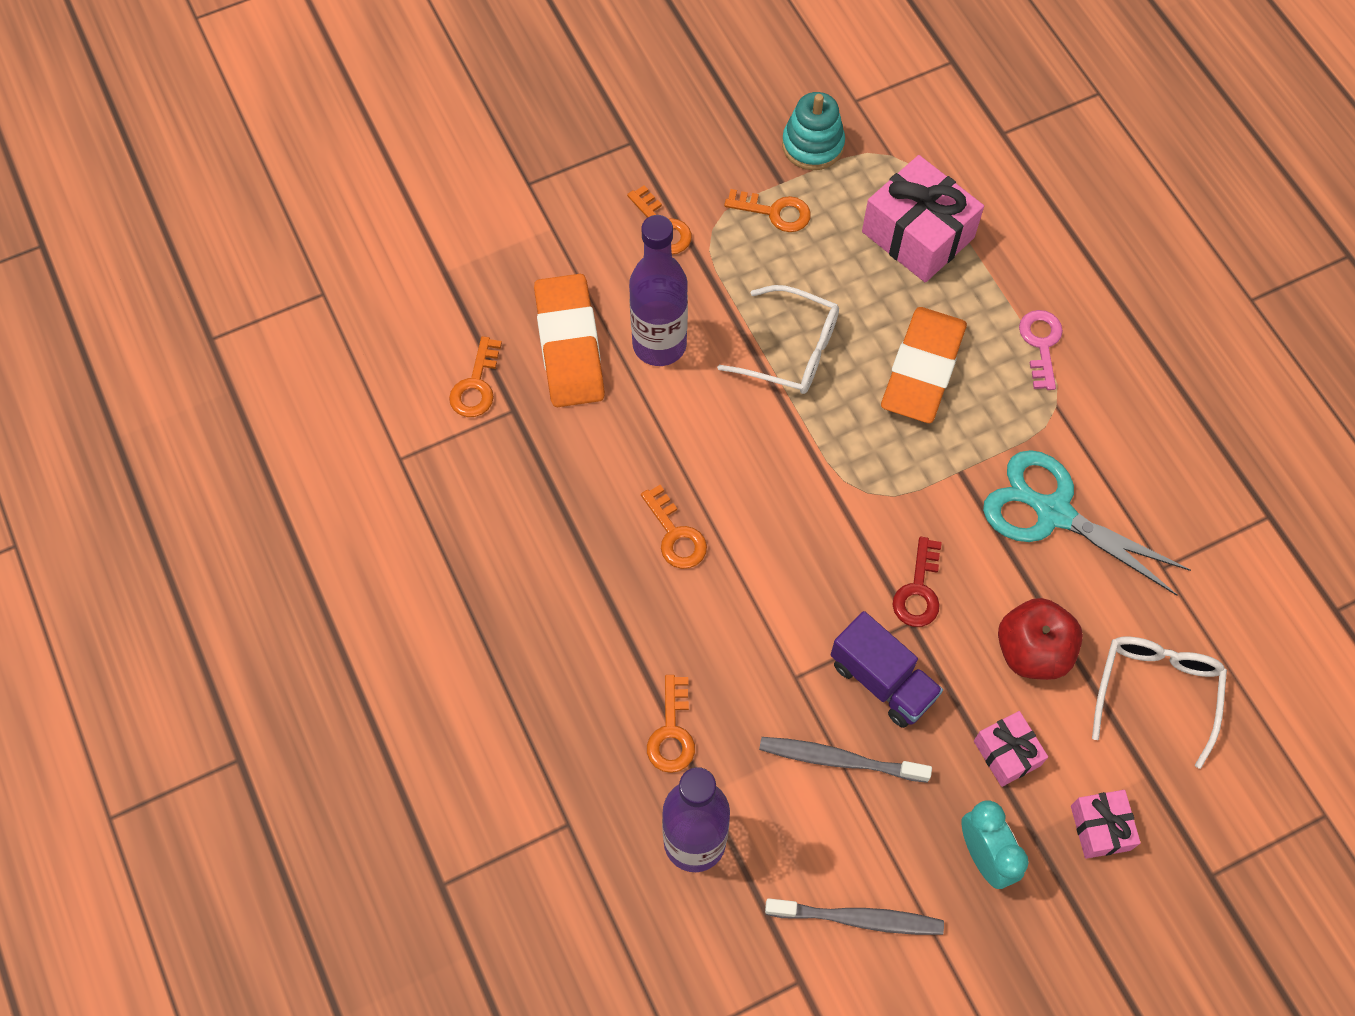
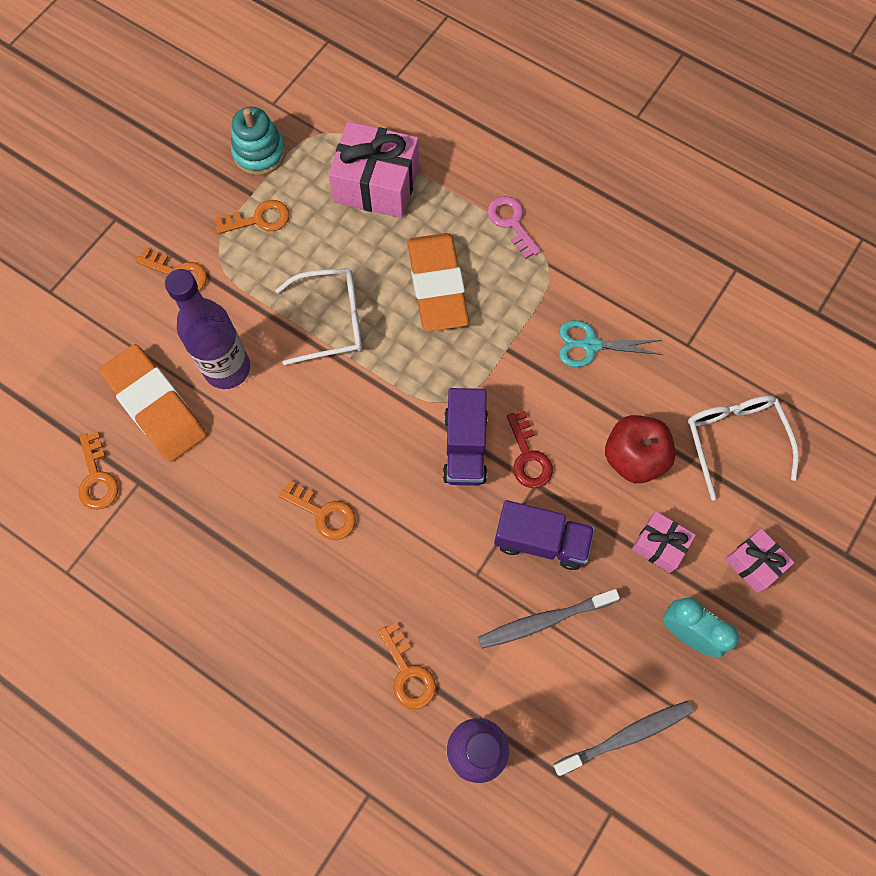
camera: 30 degrees left, 5 degrees up
turquoise scissors [983,450,1191,596] -> turquoise scissors [559,320,663,367], size x0.61
none -> purple truck [443,388,488,486]

